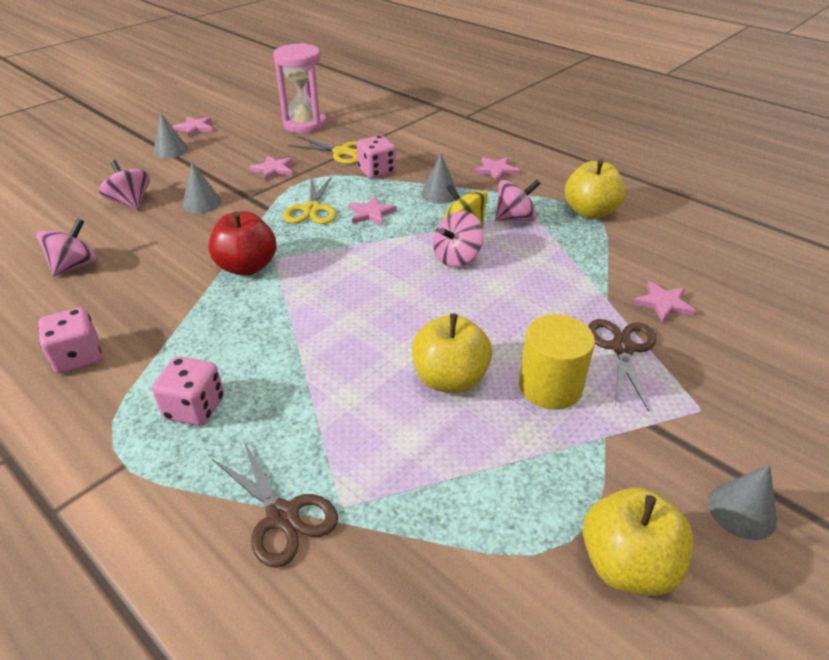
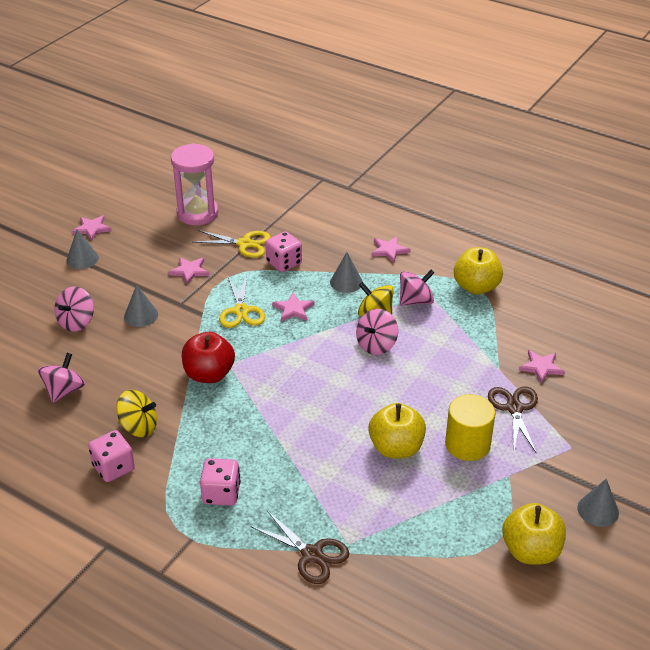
camera: 10 degrees left, 0 degrees up
pink spinning top [99,160,150,210] -> pink spinning top turned 105 degrees counterclockwise [54,286,94,332]
none -> yellow spinning top [116,390,157,437]

